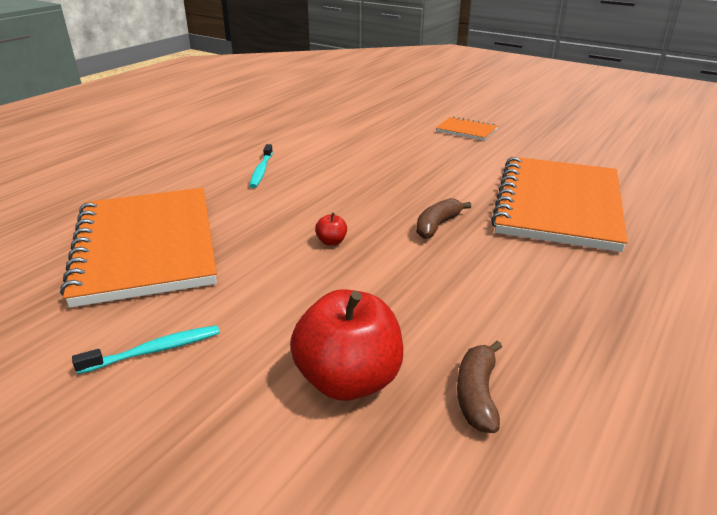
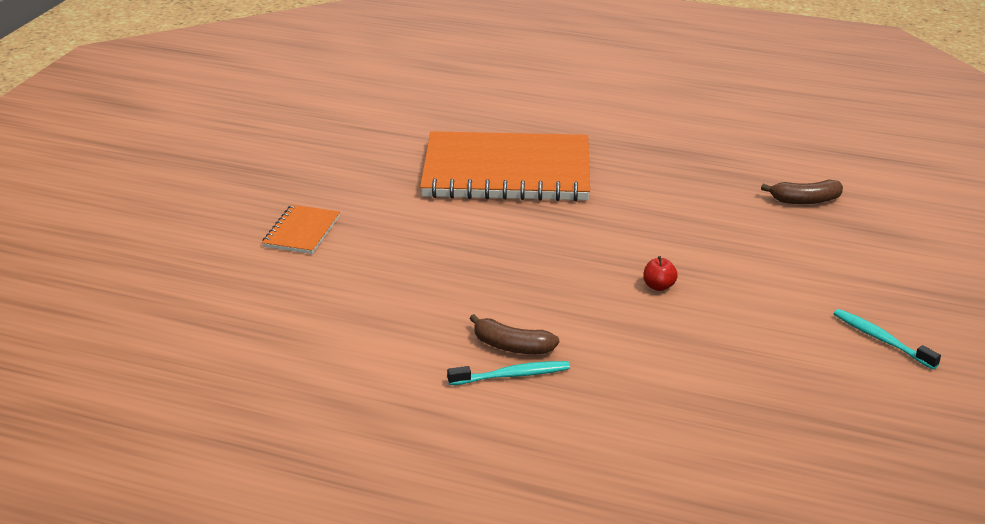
camera: 105 degrees left, 0 degrees up
orange notebook [60,188,217,308] -> none
red apple [290,289,403,401] -> none
brown banana [416,198,472,239] -> brown banana moved to [469,314,559,354]

